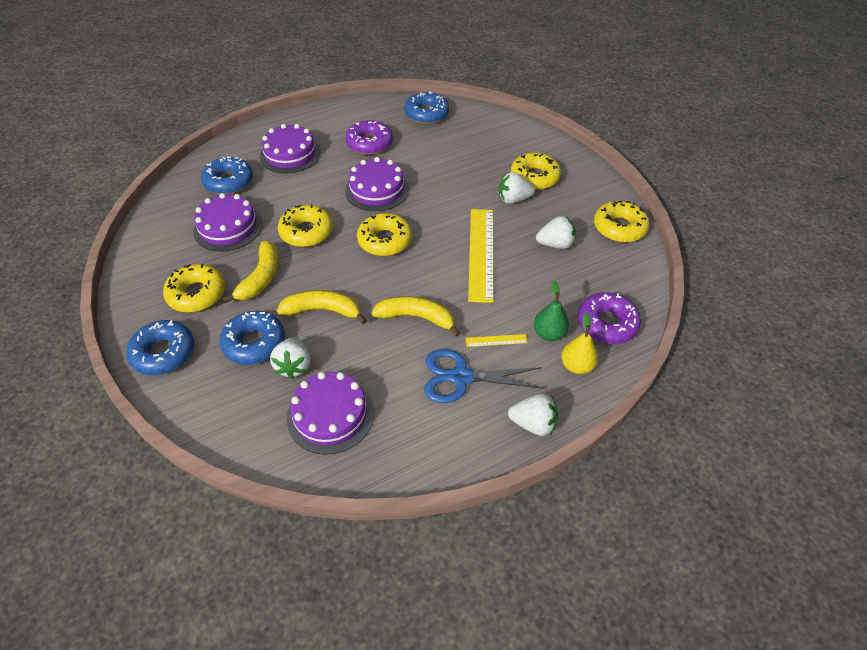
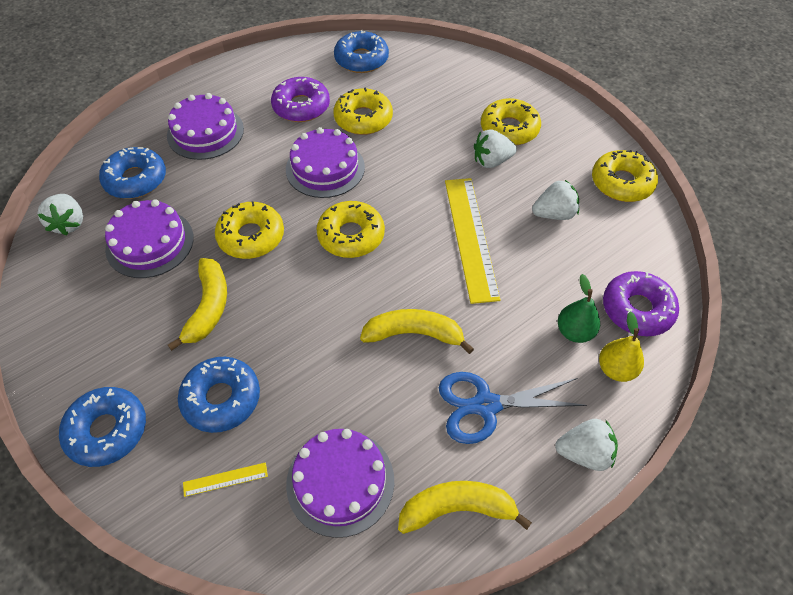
camera: 10 degrees left, 5 degrees up
yellow donut [163,264,225,312] -> yellow donut moved to [334,87,393,135]
white strawberry [270,337,311,379] -> white strawberry moved to [37,194,83,236]
yellow banana [277,290,367,324] -> yellow banana moved to [398,481,532,534]
yellow ruler [466,334,528,347] -> yellow ruler moved to [183,462,268,497]

